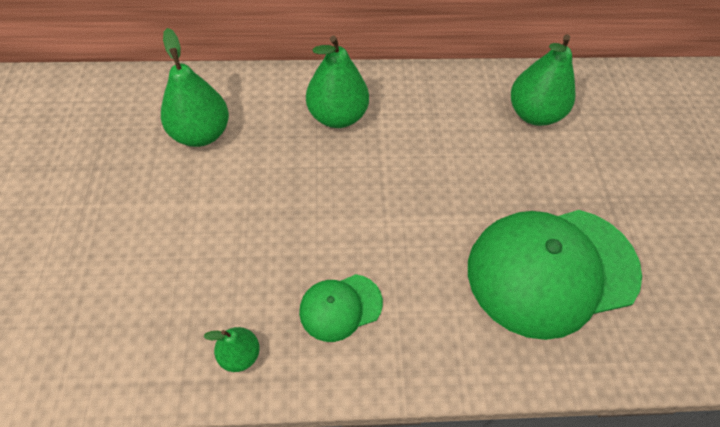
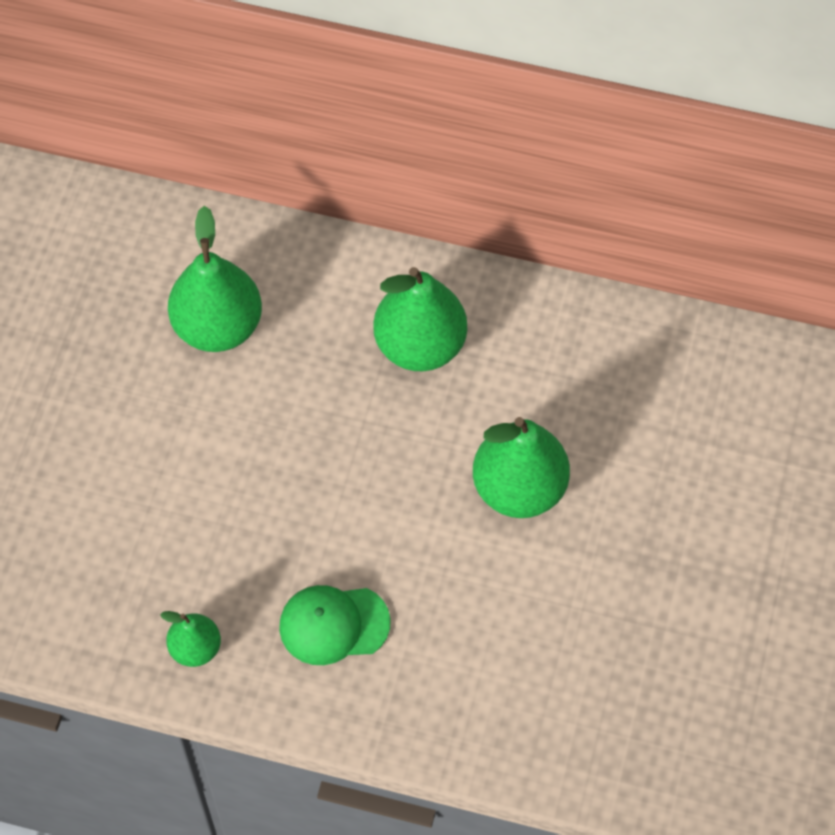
camera: 20 degrees right, 5 degrees up
green cap [468,210,642,340] -> none
green pear [511,34,576,126] -> green pear moved to [473,417,570,518]

